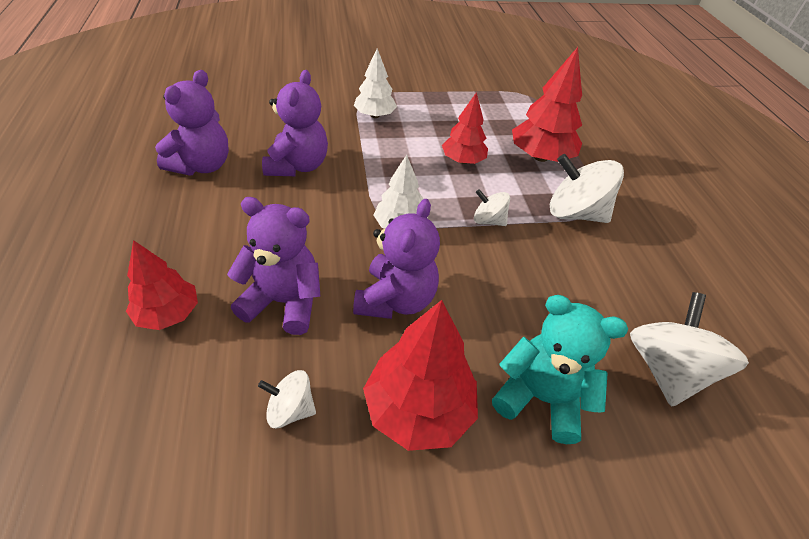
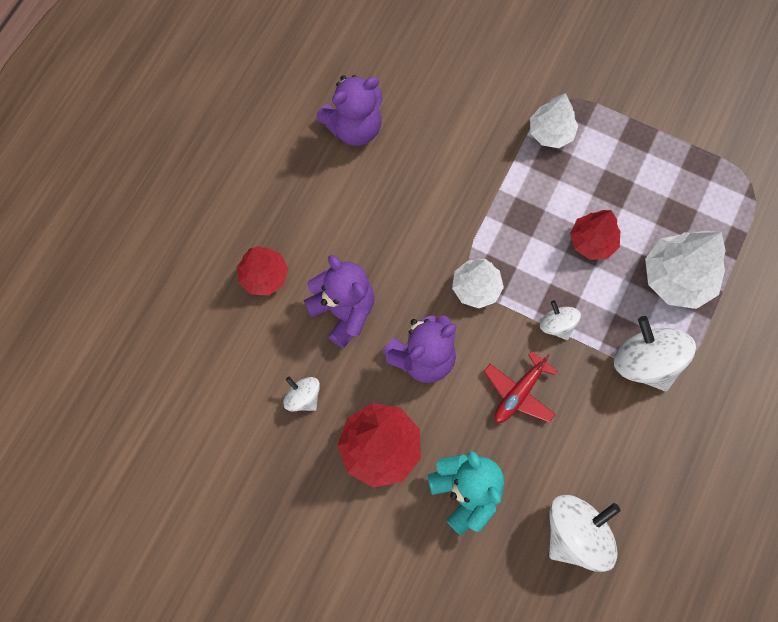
camera: 40 degrees right, 25 degrees up
purple teddy bear [262,70,328,176] -> none
red tree [512,47,582,162] -> white tree [645,231,726,309]
none -> red plane [484,351,557,423]

